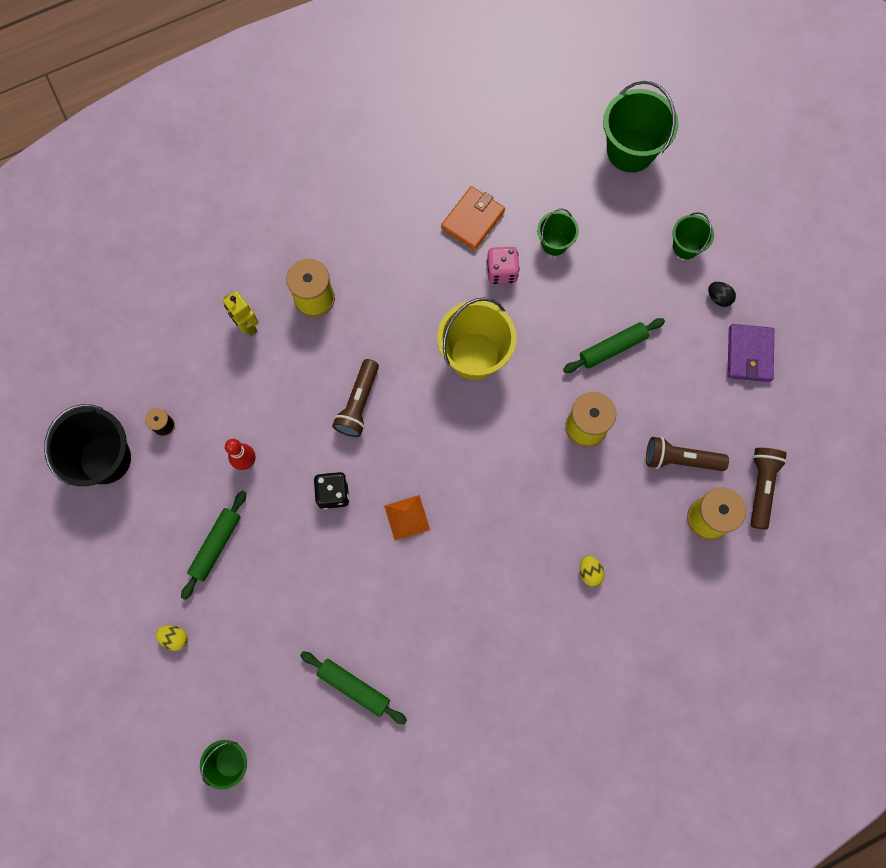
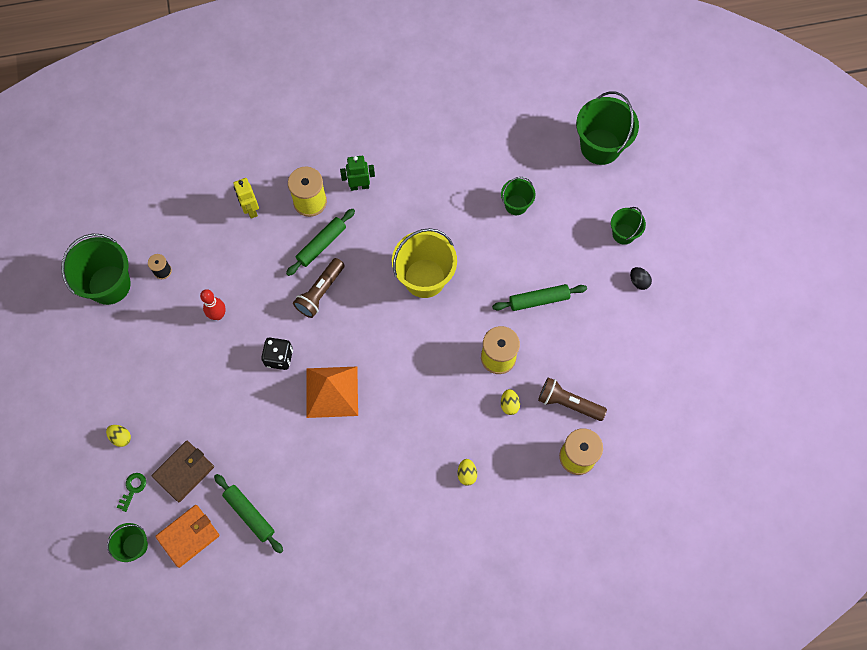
camera: 15 degrees right, 5 degrees down
black bucket [44,404,131,486] -> green bucket [61,234,131,305]
green rolling pin [181,491,246,600] -> green rolling pin moved to [286,209,355,276]
orange pyramid [384,495,430,541] -> orange pyramid [307,366,358,418], size x1.66
orange wallet [441,186,505,250] -> orange wallet moved to [155,505,220,568]
pink dice [487,247,520,284] -> none
purple wallet [727,324,774,382] -> none
brown flashlight [751,448,787,530] -> none
none -> green key [117,473,146,512]
none -> brown wallet [152,441,214,502]
none -> green robot [340,156,375,191]
none -> yellow egg [501,389,520,415]

